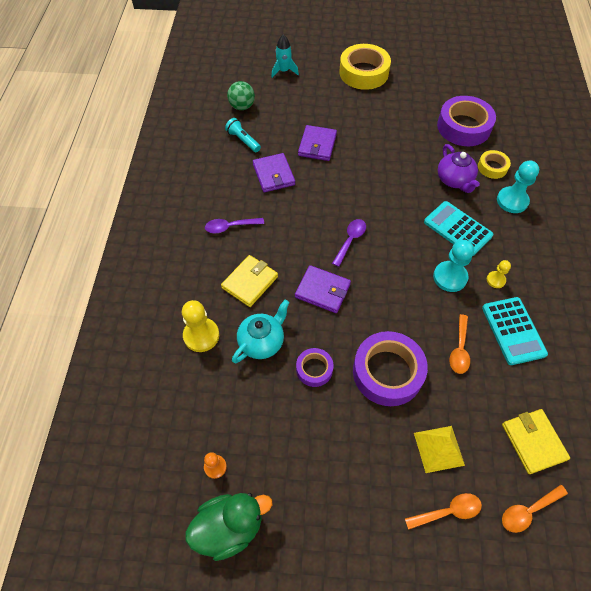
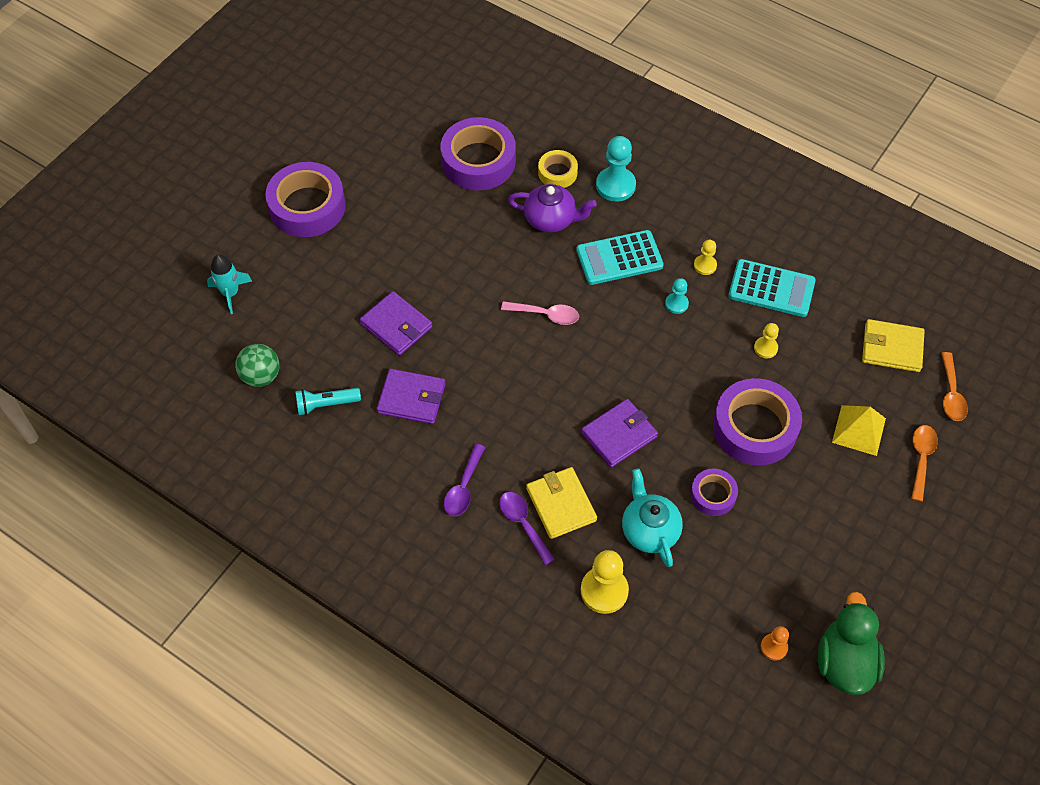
camera: 60 degrees left, 0 degrees up
purple spoon [332,219,366,267] -> purple spoon moved to [499,492,555,565]
yellow tape [339,44,391,90] -> purple tape [265,162,346,237]
turquoise pawn [433,240,474,292] -> turquoise pawn [665,278,689,314], size x0.55
orange spoon [450,314,470,374] -> yellow pawn [754,323,779,358]
none -> pink spoon [501,301,579,325]

